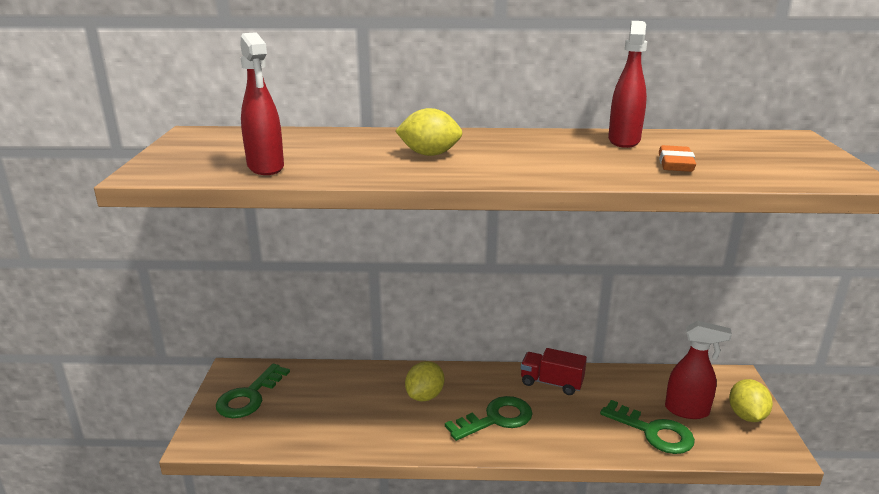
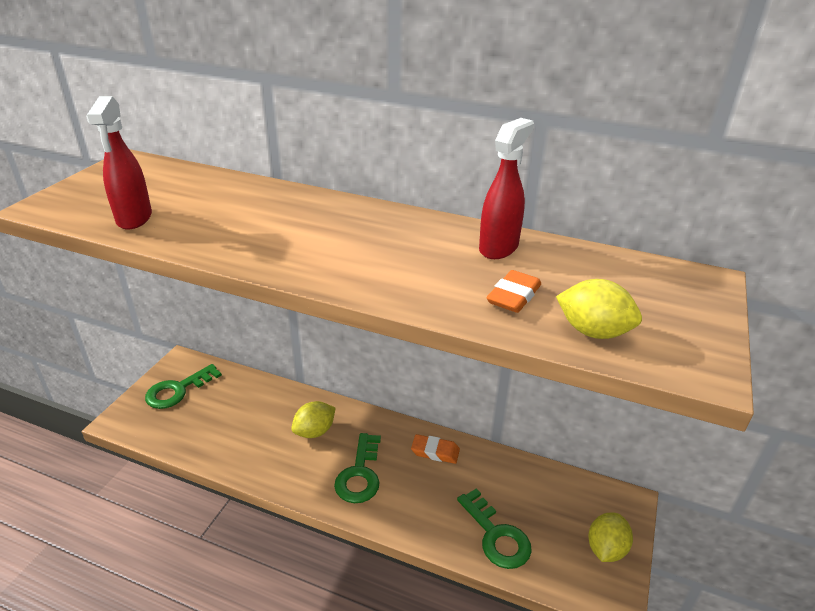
camera: 20 degrees right, 10 degrees up
yellow lemon [395,108,463,156] -> yellow lemon moved to [556,279,642,339]
green key [445,396,533,441] -> green key turned 105 degrees clockwise [334,433,381,503]
red truck [521,348,587,395] -> orange eraser [411,434,460,464]
red spray bottle [665,321,732,419] -> none

